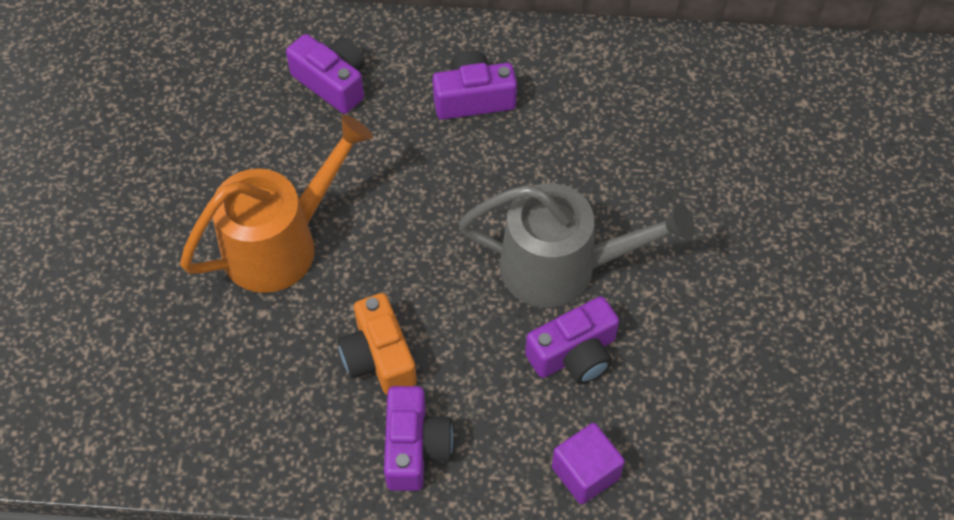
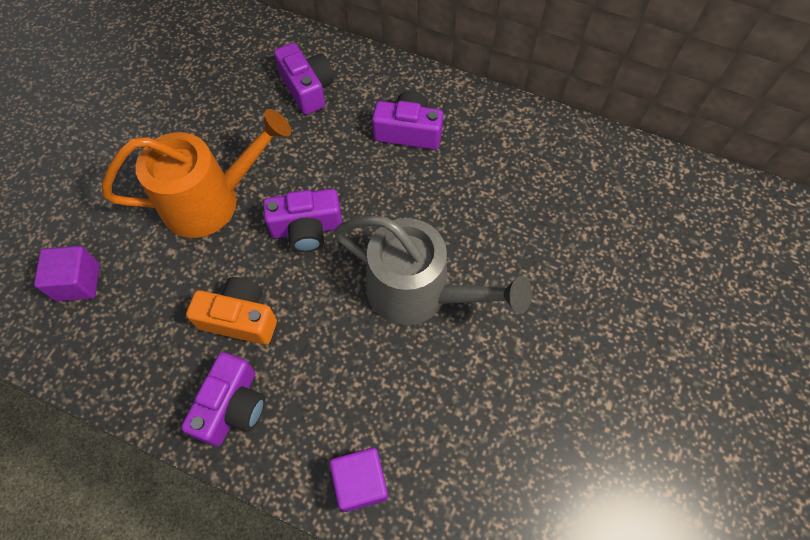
camera: 20 degrees right, 5 degrees up
orange camera [338,293,417,395] -> orange camera turned 105 degrees clockwise [186,277,277,345]
purple camera [525,296,619,384] -> purple camera moved to [263,189,342,252]
none -> purple cube [34,246,100,301]

